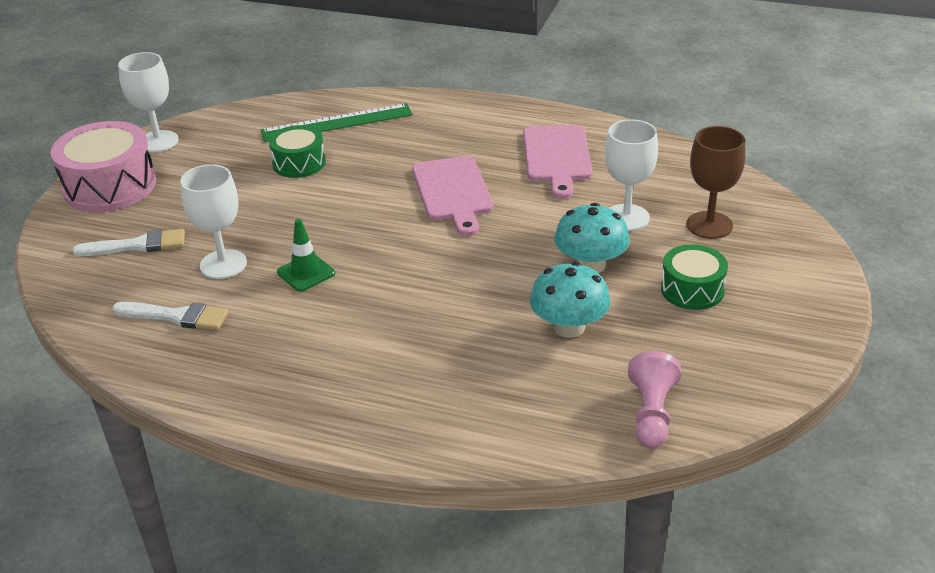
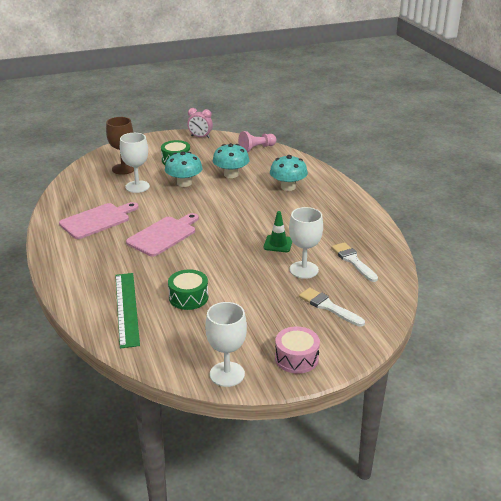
camera: 130 degrees left, 5 degrees down
pink drum [51,121,156,212] -> pink drum [275,327,320,374], size x0.59
green ruler [261,103,413,142] -> green ruler turned 45 degrees clockwise [115,273,140,348]
none -> pink clock [187,108,213,138]
none -> turquoise mushroom [270,155,308,191]

